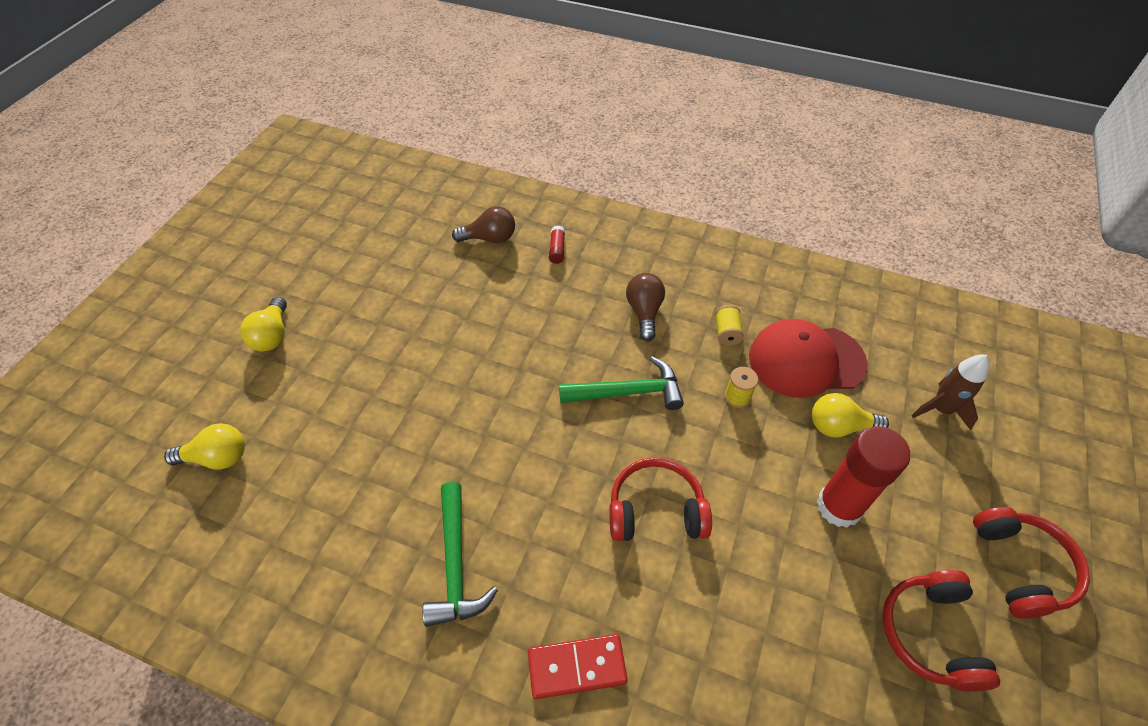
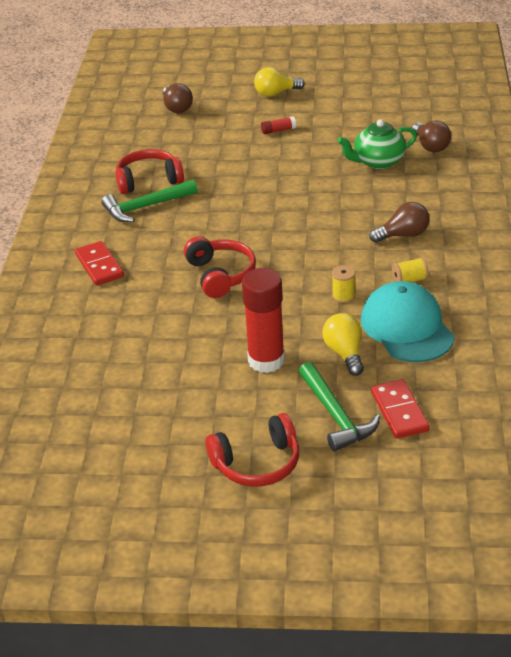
camera: 75 degrees right, 15 degrees down
yellow light bulb [164,423,245,470] -> brown light bulb [163,83,193,113]
red glue stick [549,225,565,264] -> red glue stick moved to [261,116,296,134]
green hammer [559,357,684,410] -> green hammer moved to [298,362,380,451]
red cap [749,319,868,398] -> turquoise cap [361,281,455,362]
red headphones [882,570,1000,692] -> red headphones moved to [115,149,184,194]
brown rocket [912,355,990,430] -> red domino [371,379,430,439]
none -> green teapot [337,119,417,169]

